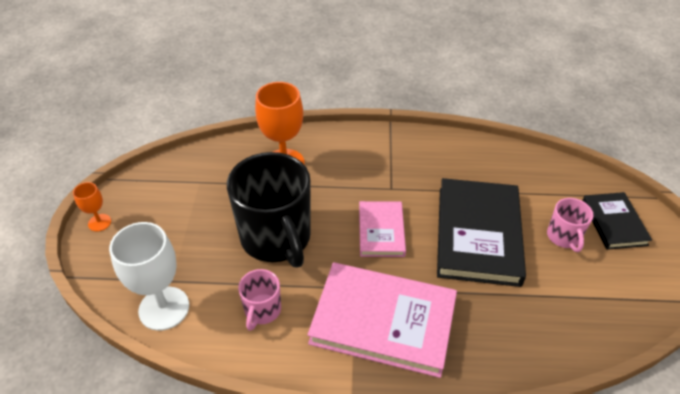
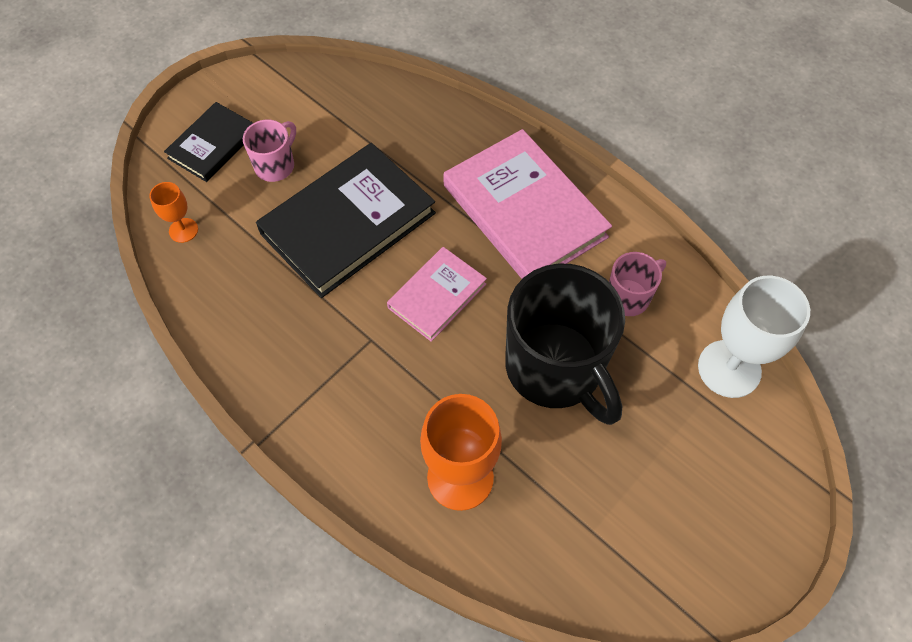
camera: 140 degrees left, 15 degrees up
orange goblet [73,182,111,232] -> orange goblet moved to [149,182,198,243]
black mug [227,152,311,268] -> black mug turned 135 degrees clockwise [505,264,625,425]

